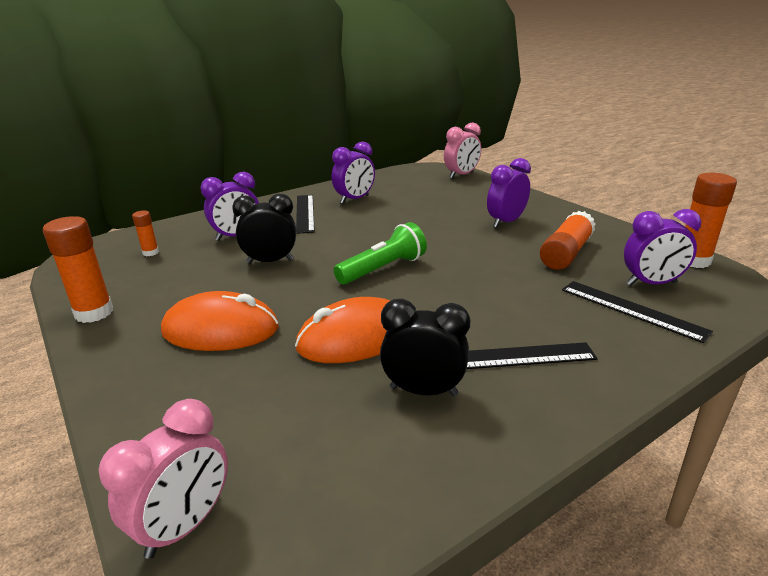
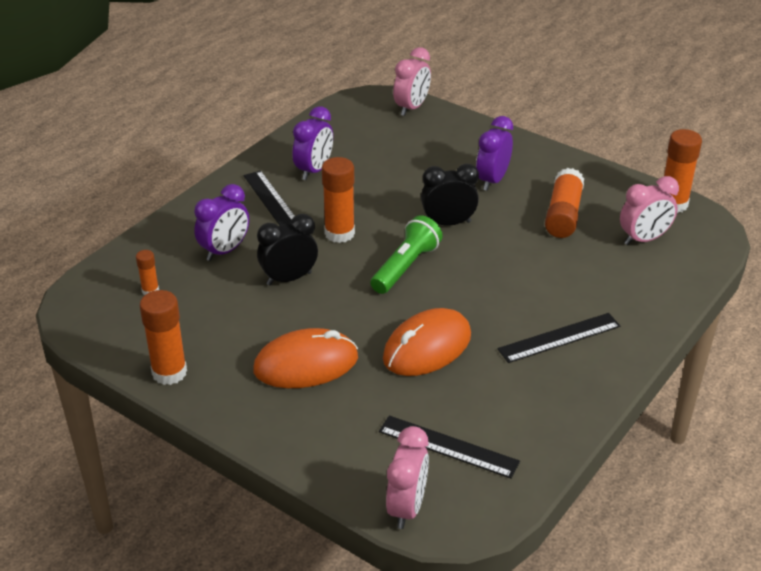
camera: 20 degrees left, 10 degrees up
black clock [380,299,470,396] -> black clock moved to [421,163,479,226]
black ruler [562,281,713,343] -> black ruler moved to [379,415,520,478]
purple clock [624,209,701,286] -> pink clock [620,176,679,245]
none -> orange glue stick [322,157,355,243]

